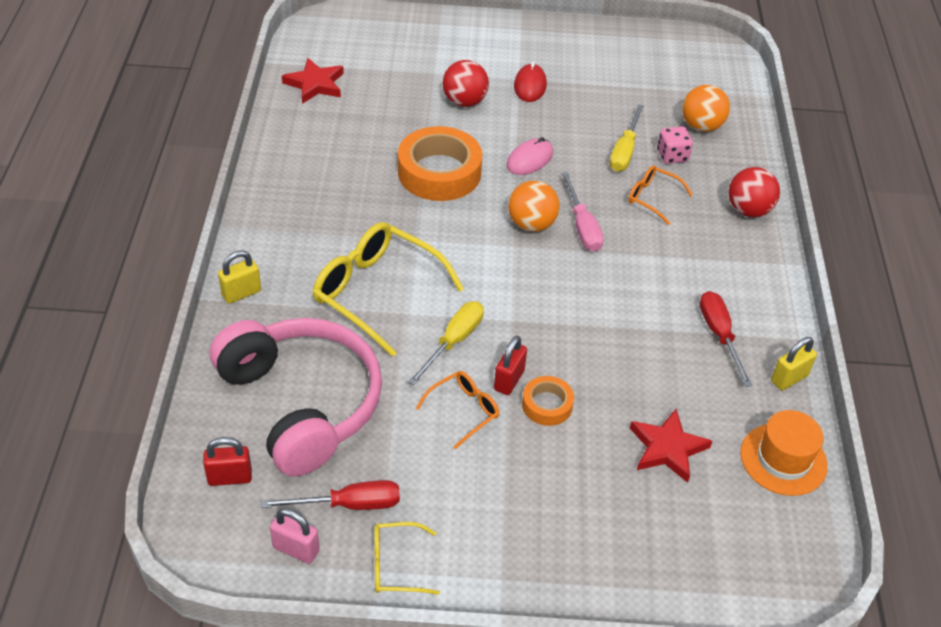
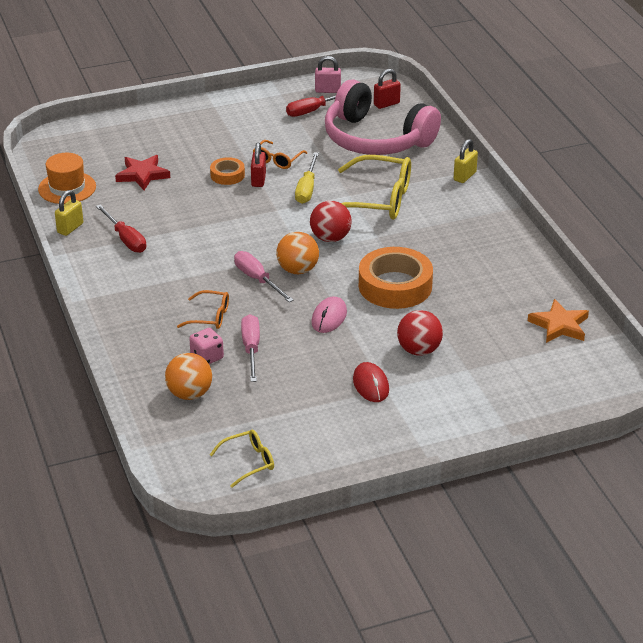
camera: 160 degrees right, 10 degrees down
red star [282,58,344,104] -> orange star [528,299,589,343]
yellow glasses [374,522,440,595] -> yellow glasses moved to [210,430,274,488]
yellow screwdriver [610,104,644,172] -> pink screwdriver [241,314,260,382]
red ball [729,167,780,217] -> red ball moved to [310,201,352,242]

